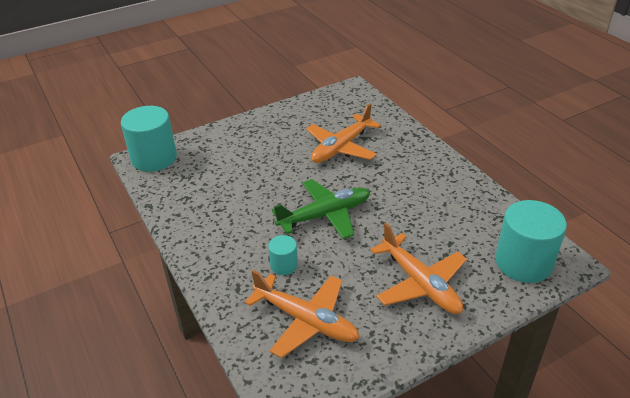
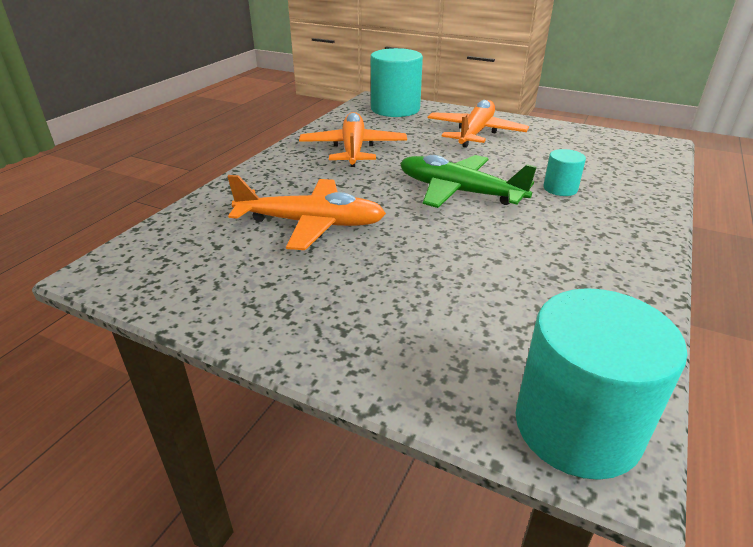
camera: 125 degrees left, 5 degrees down
orange plane [245,270,359,358] -> orange plane moved to [299,112,407,167]

